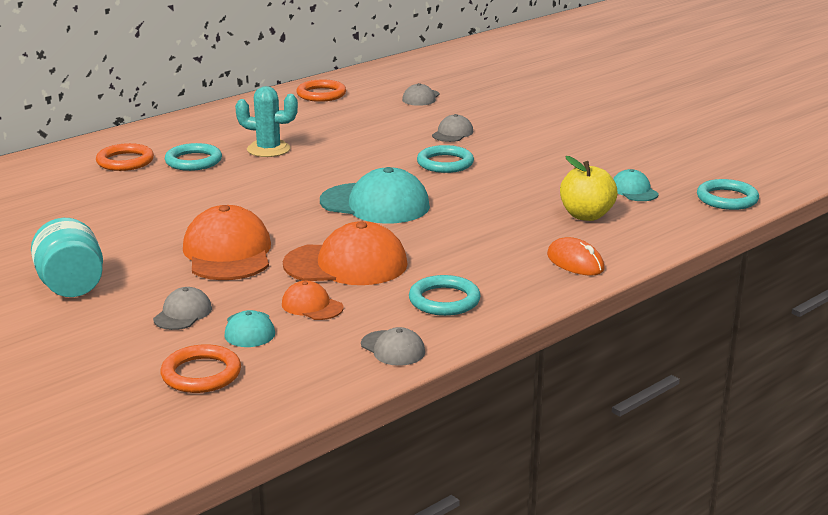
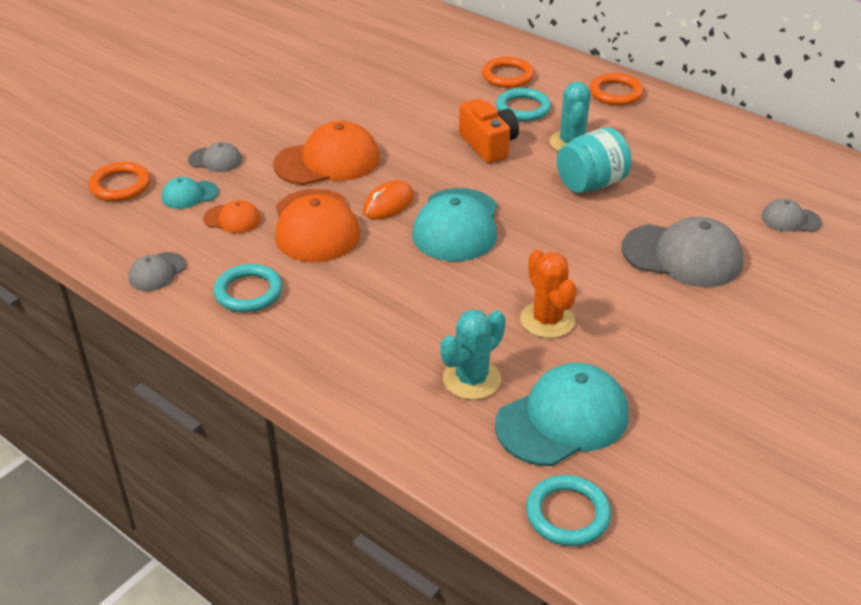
camera: 80 degrees right, 15 degrees up
turquoise jar [31,218,103,297] -> turquoise jar moved to [557,127,632,193]
orange cap [282,281,344,320] -> orange cap turned 75 degrees clockwise [203,200,261,233]
orange ring [296,79,346,102] -> orange ring moved to [590,73,644,105]
turquoise ring [417,145,474,173] -> none
grey cap [432,114,473,142] -> grey cap [622,217,743,287], size x1.98
orange mouse [547,237,605,275] -> orange mouse moved to [363,180,414,220]
yellow apple [560,156,617,221] -> turquoise cactus [440,309,506,400]
turquoise cap [613,169,659,201] -> turquoise cap [495,363,629,466], size x1.98
none -> orange camera [459,99,519,163]
none -> orange cactus [520,250,577,338]

